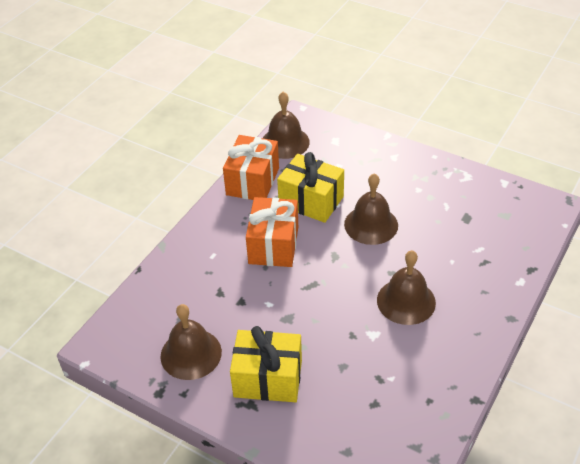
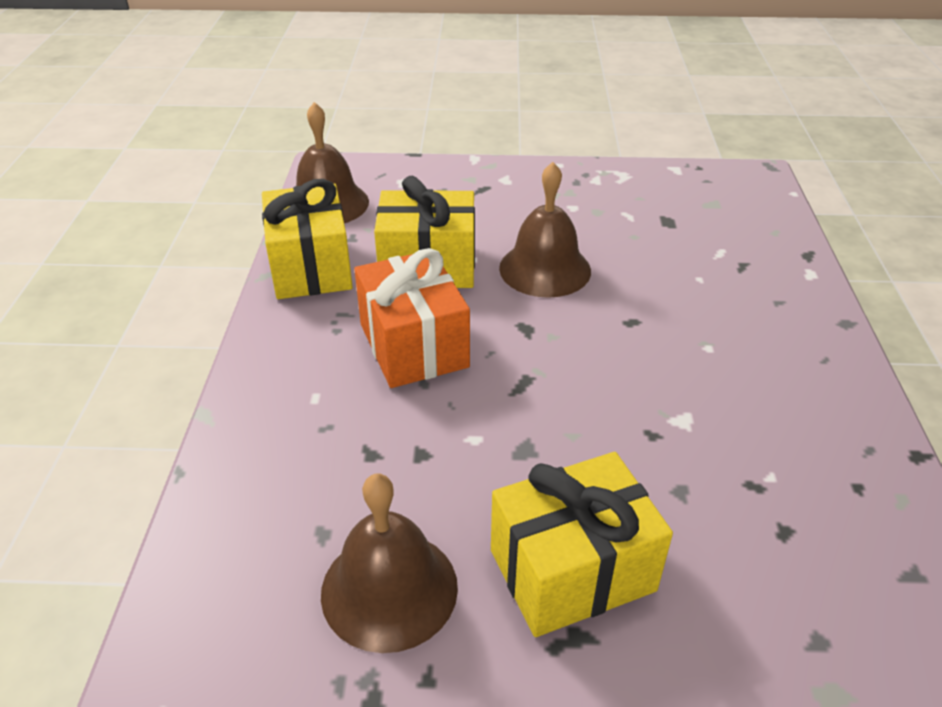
camera: 30 degrees left, 5 degrees down
orange gift [223,135,279,200] -> yellow gift [262,179,353,299]
brown bell [377,250,436,325] -> none

